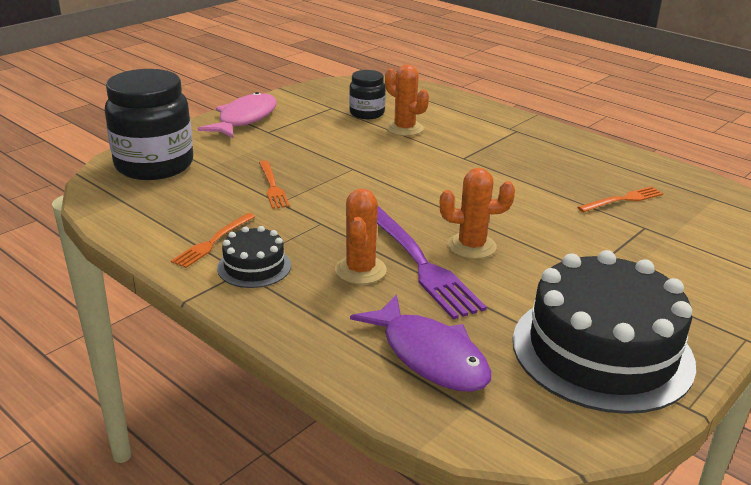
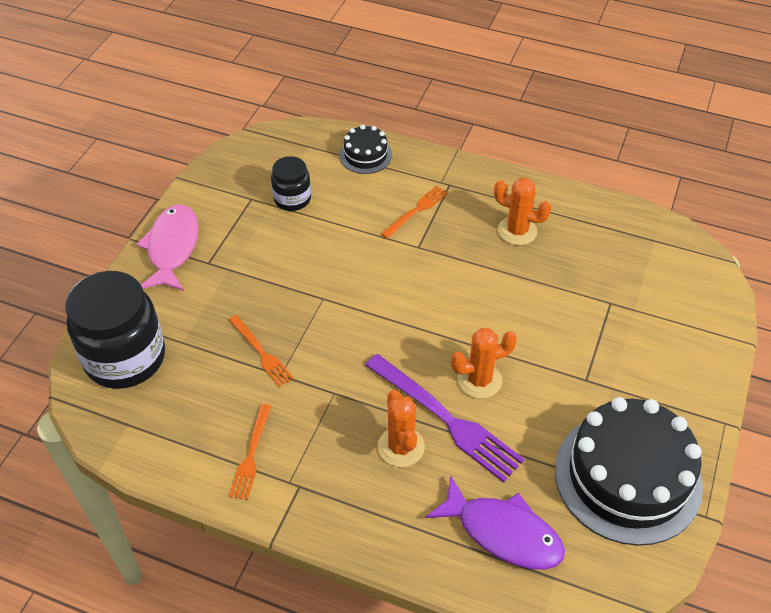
camera: 20 degrees left, 20 degrees up
black cake [217,226,291,288] -> black cake moved to [339,125,392,174]
orange cactus [385,64,429,136] -> orange cactus moved to [494,178,551,245]
orange fork [577,186,663,212] -> orange fork moved to [381,186,448,239]

